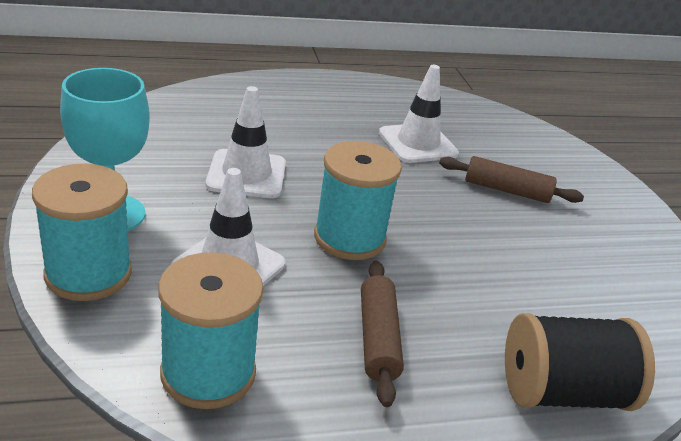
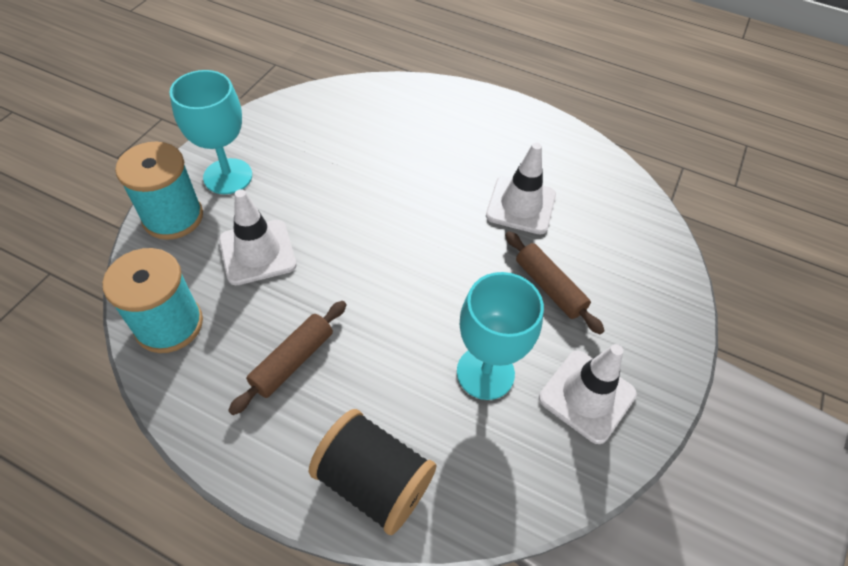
camera: 40 degrees right, 20 degrees up
white traffic cone [206,86,286,198] -> white traffic cone moved to [539,344,637,444]
turquoise spool [314,141,402,260] -> none
none -> turquoise goblet [457,272,544,400]

